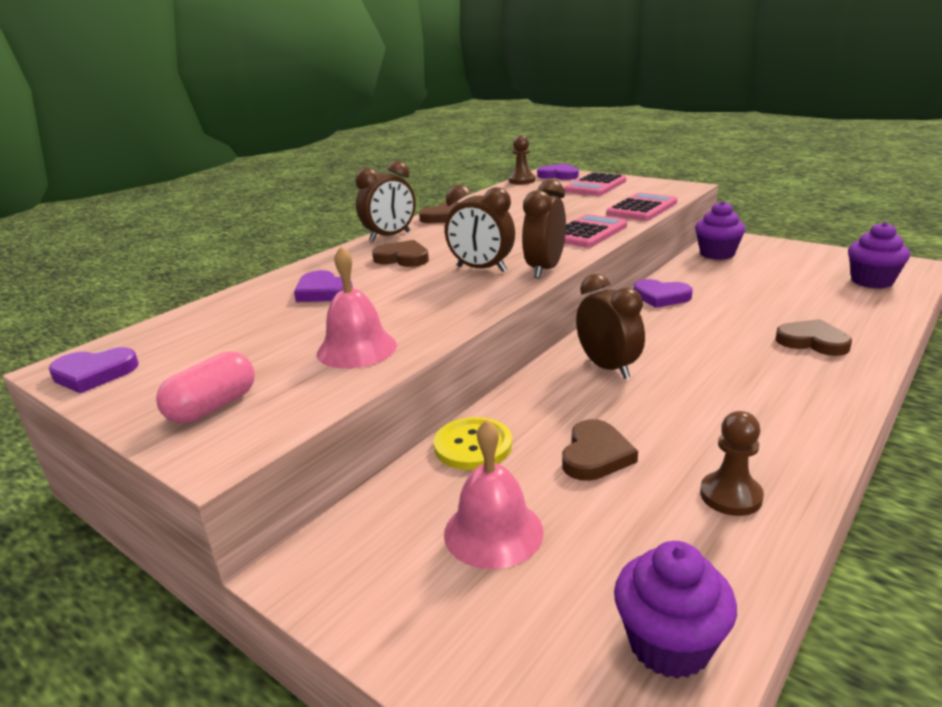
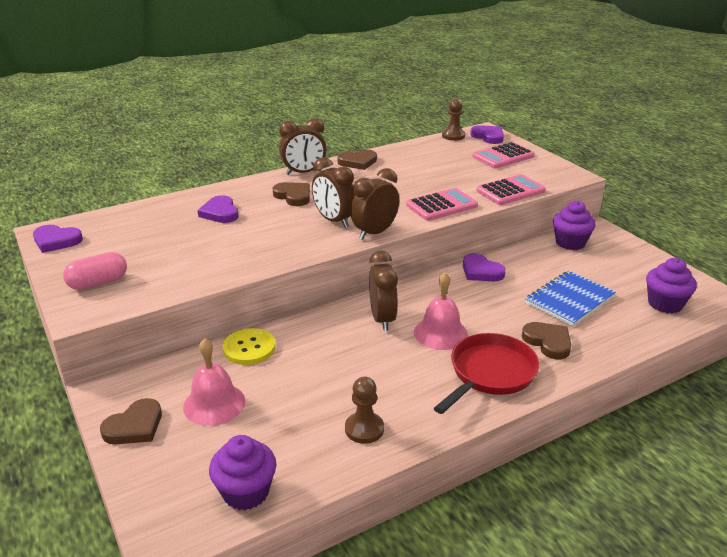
camera: 20 degrees right, 5 degrees up
pink bell [317,246,397,369] -> pink bell moved to [414,272,468,350]
brown heart [562,419,638,481] -> brown heart moved to [100,398,162,444]
none -> red pan [434,333,540,414]
none -> blue notebook [525,270,616,327]

